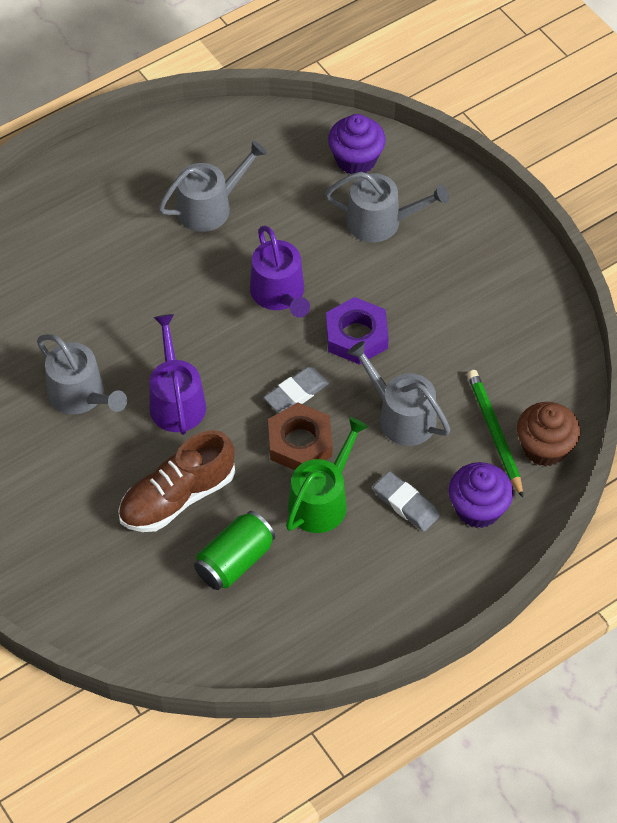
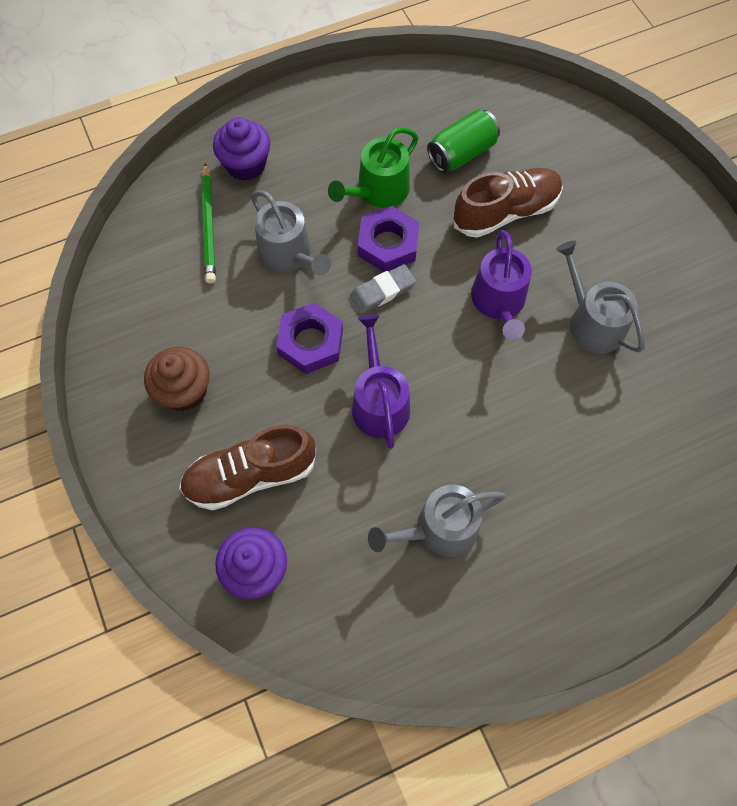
camera: 170 degrees left, 10 degrees up
brown nut [268,402,332,470] -> purple nut [358,206,419,272]
grey watering can [325,172,449,242] -> brown shoe [179,425,316,510]
grey eraser [373,471,440,532] -> none
brown cupcake [517,402,580,466] -> brown cupcake moved to [144,347,210,411]

